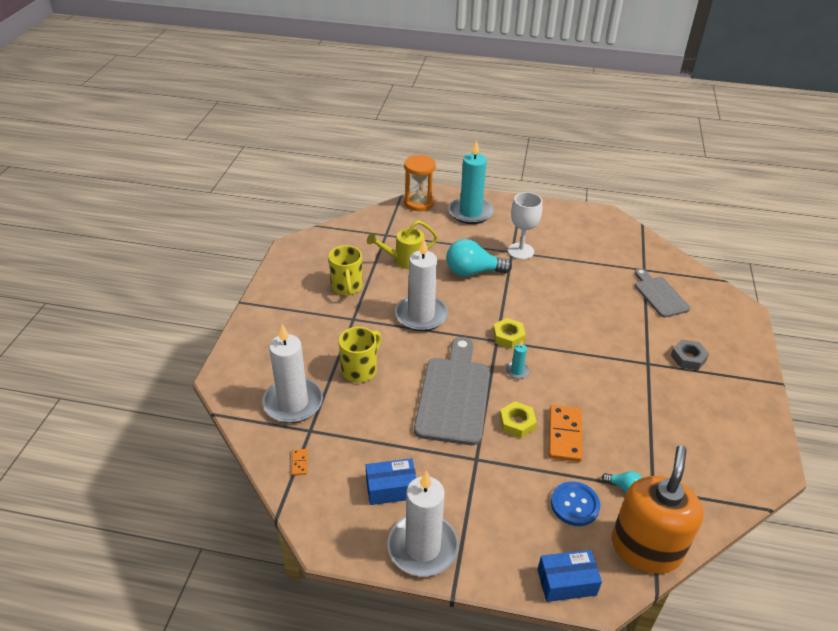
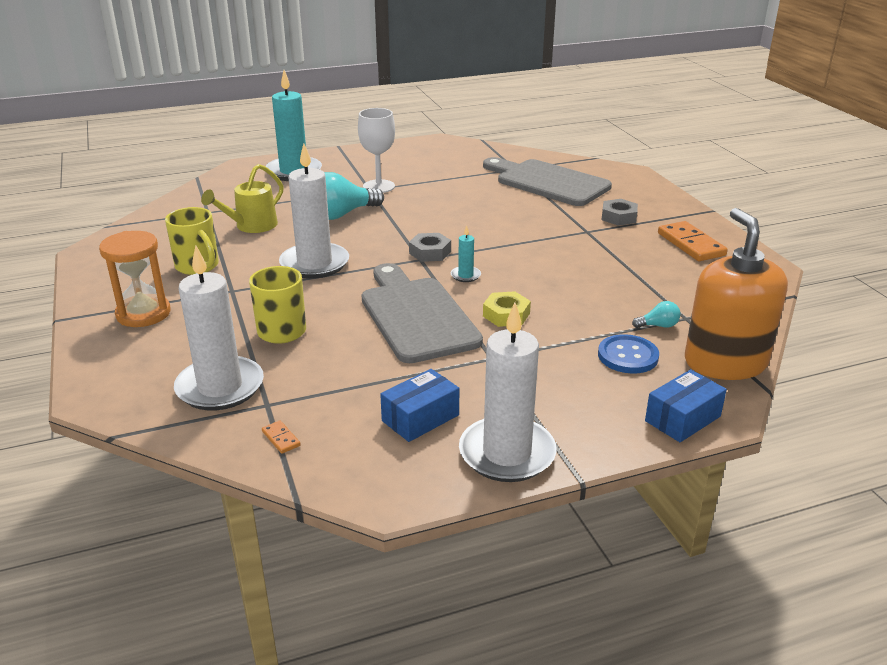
camera: 30 degrees left, 10 degrees down
orange hourglass [404,155,436,211] -> orange hourglass moved to [99,231,170,327]
yellow nut [493,318,526,349] -> grey nut [409,233,451,262]
orange domino [549,405,583,462] -> orange domino moved to [658,221,728,261]
grey cutting board [635,268,690,318] -> grey cutting board [483,157,612,206], size x1.67

